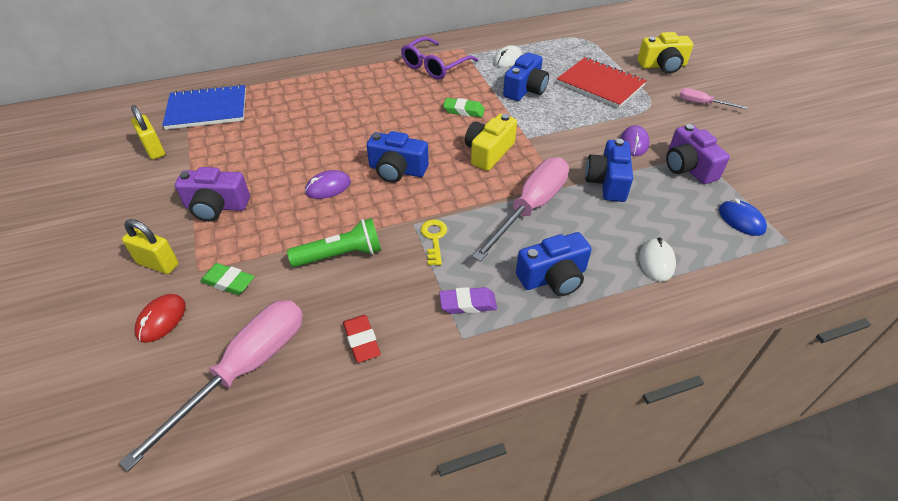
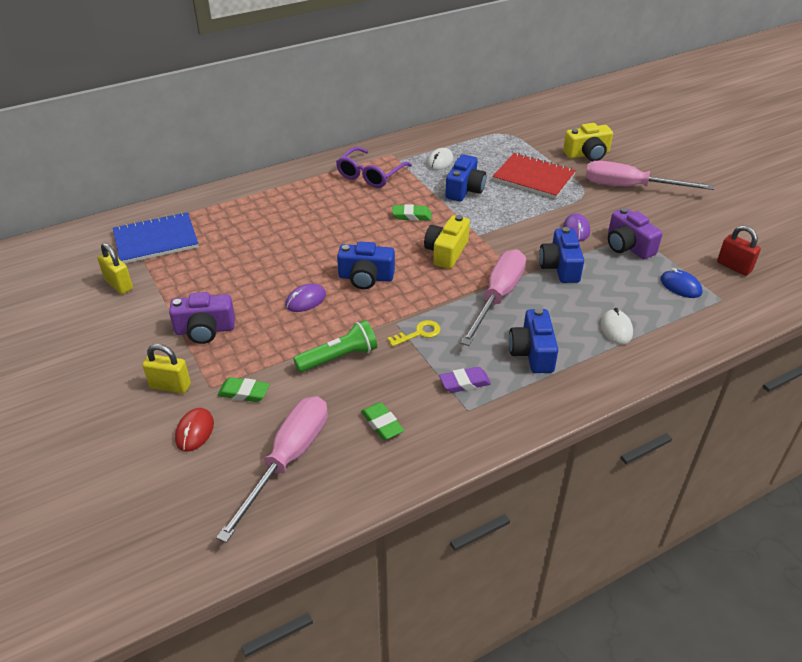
camera: 10 degrees left, 5 degrees down
red eraser [343,315,381,363] -> green eraser [361,402,404,440]
yellow key [421,220,447,265] -> yellow key turned 75 degrees clockwise [387,320,441,347]
blue camera [516,232,592,296] -> blue camera turned 120 degrees clockwise [509,308,558,373]
pink screwdriver [679,88,748,109] -> pink screwdriver [585,161,714,190], size x2.04
none -> red padlock [717,225,761,276]

